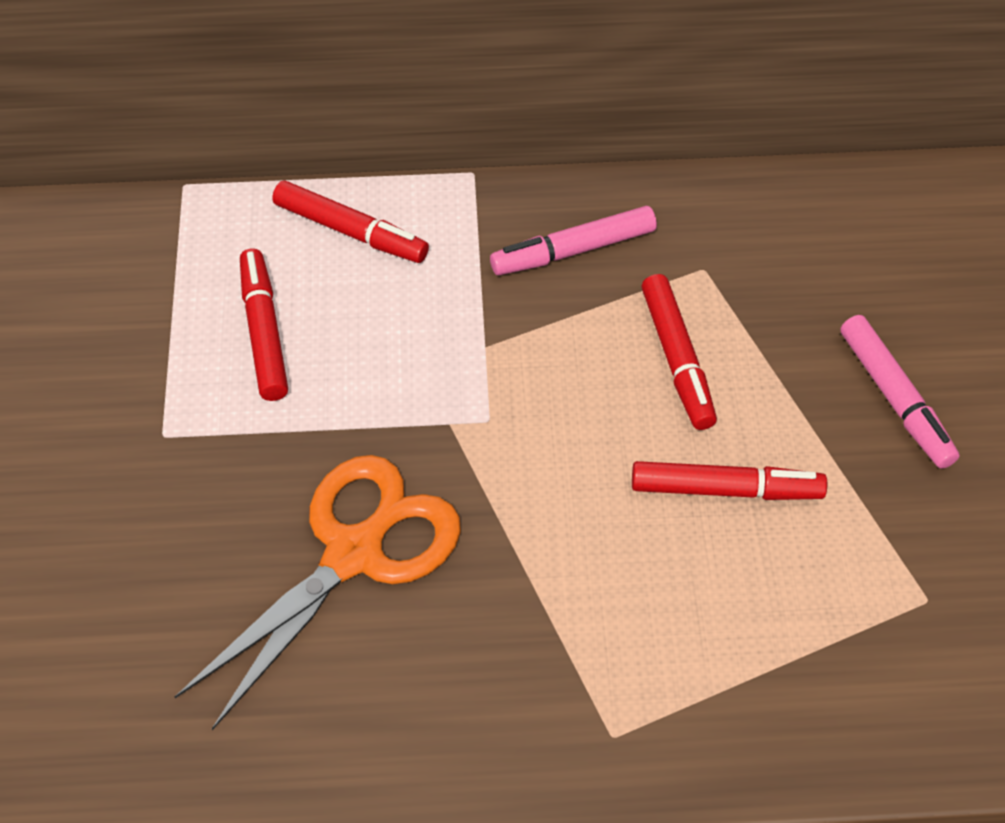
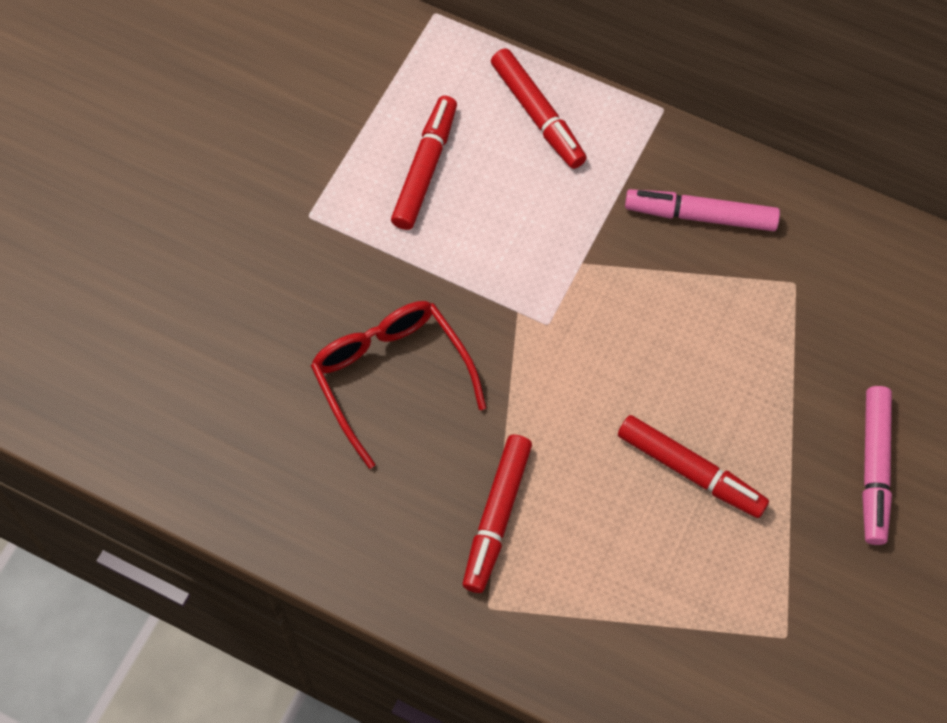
camera: 30 degrees right, 10 degrees up
orange scissors [175,455,461,730] -> red glasses [311,301,486,469]
red marker [642,274,717,430] -> red marker moved to [463,435,532,593]

